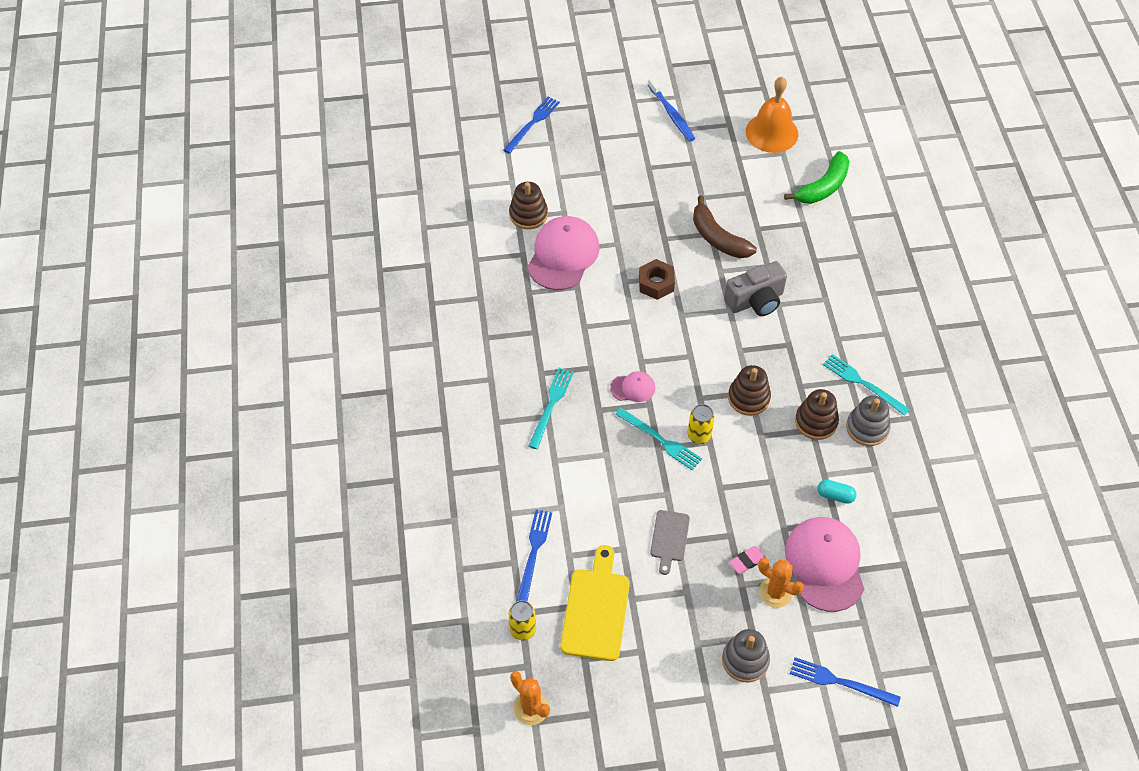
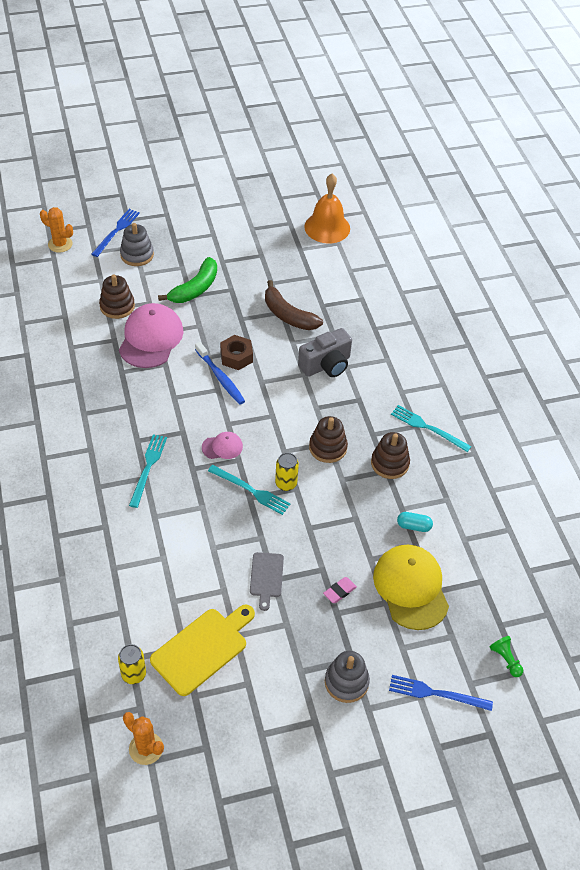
camera: 10 degrees left, 5 degrees down
blue fork [516,510,552,602] -> none
yellow cutting board [560,545,630,661] -> yellow cutting board turned 45 degrees clockwise [150,605,255,696]
blue toothbrush [648,77,695,142] -> blue toothbrush moved to [195,342,245,405]
orange cactus [758,558,804,608] -> orange cactus moved to [40,207,73,253]
green banana [784,151,850,204] -> green banana moved to [158,257,217,303]
pink cap [785,517,864,612] -> yellow cap [373,545,449,630]
grey stacking toy [846,395,891,446] -> grey stacking toy moved to [120,223,154,266]
none -> green pawn [490,636,523,677]

